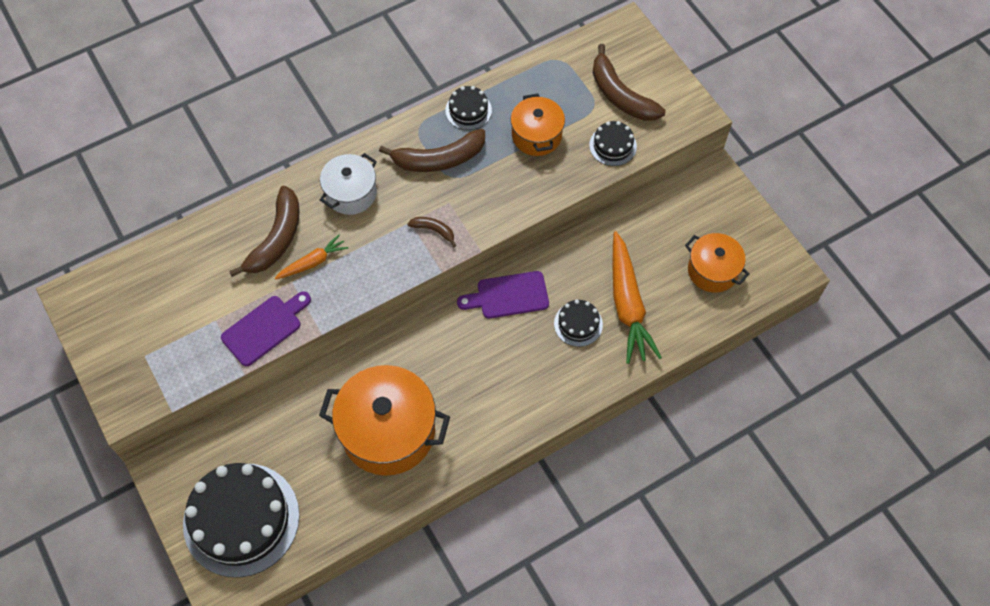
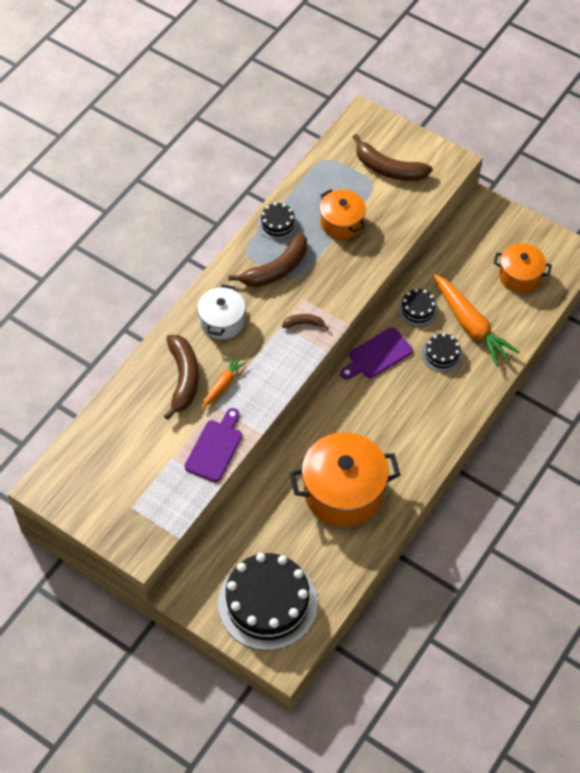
camera: 25 degrees left, 5 degrees down
black cake [589,121,637,166] -> black cake moved to [398,289,439,327]

